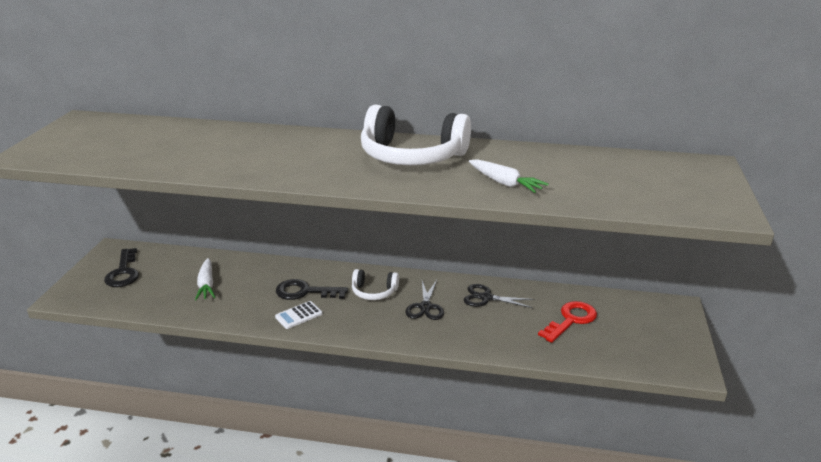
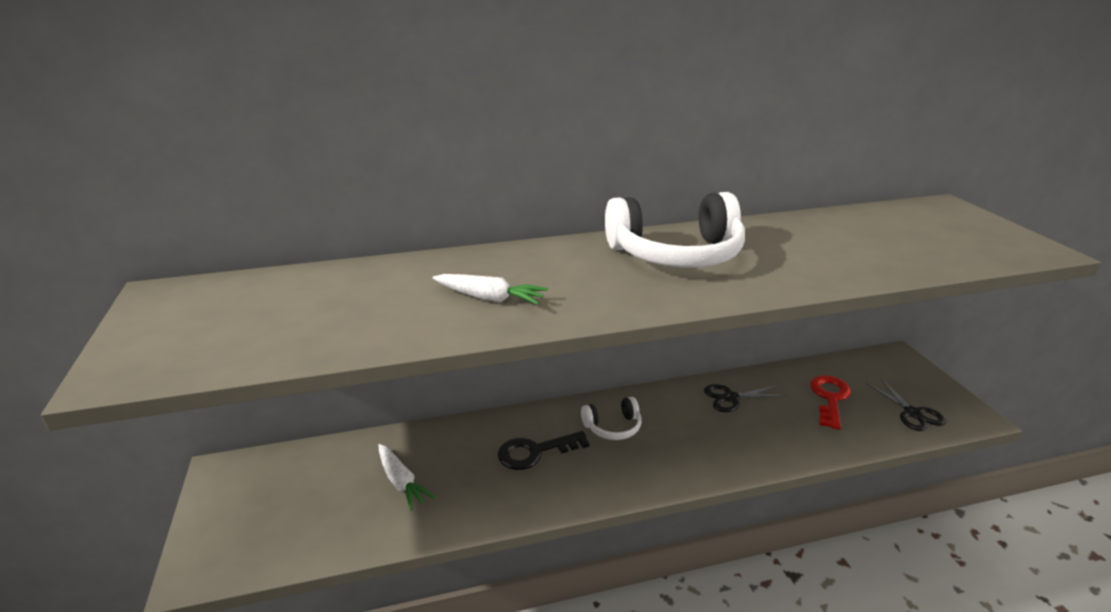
camera: 25 degrees left, 0 degrees up
black key [104,248,139,287] -> none
white calculator [275,301,323,329] -> none
black scissors [405,280,444,320] -> black scissors moved to [866,379,946,431]
white carrot [469,159,549,193] -> white carrot moved to [433,274,548,305]

